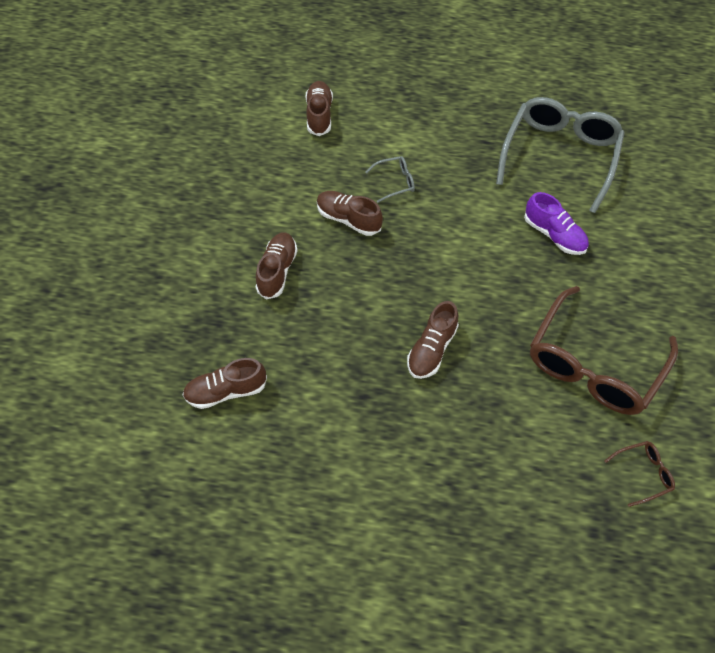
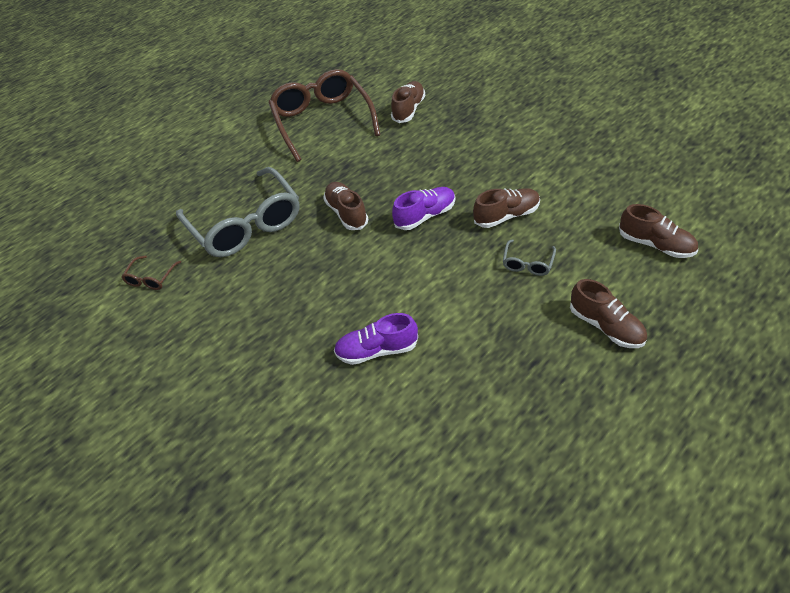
camera: 130 degrees right, 10 degrees down
brown shoe [256,232,298,300] -> brown shoe moved to [570,279,647,348]
grey glasses [496,97,625,213] -> grey glasses moved to [176,167,300,257]
brown glasses [530,286,678,415] -> brown glasses moved to [268,69,380,162]
none -> purple shoe [392,187,455,230]

